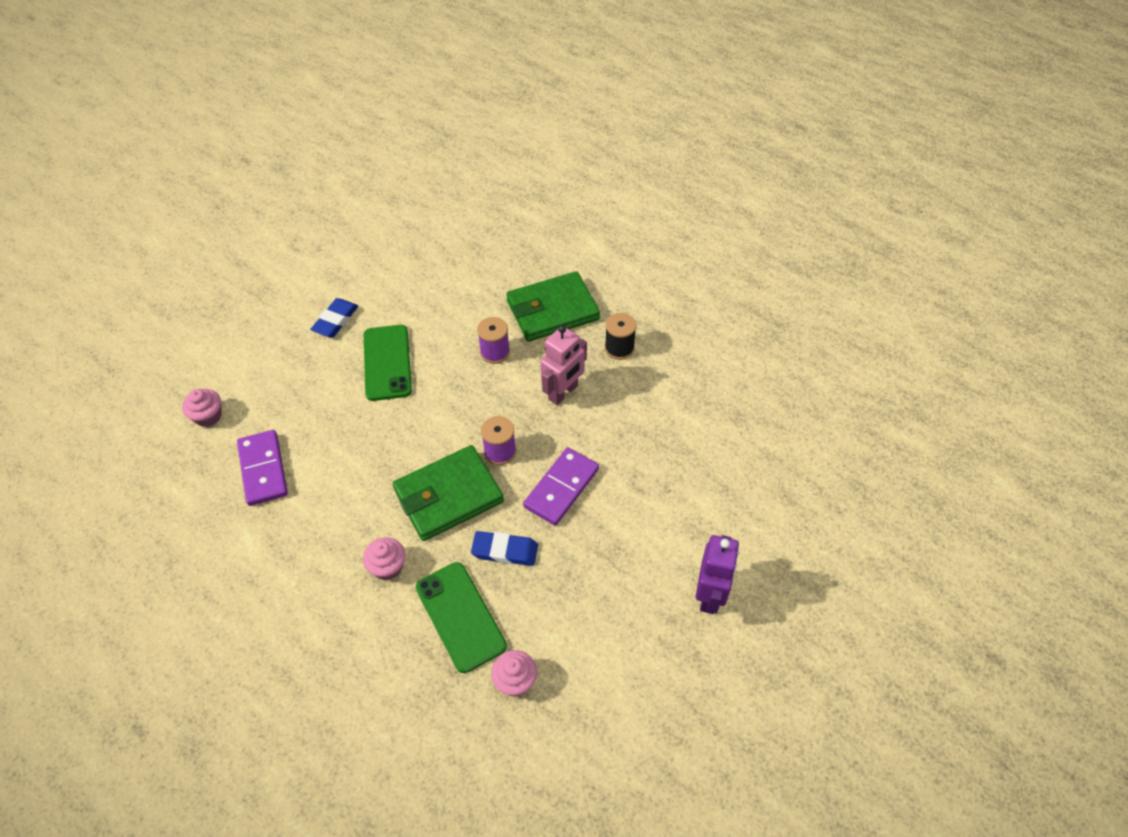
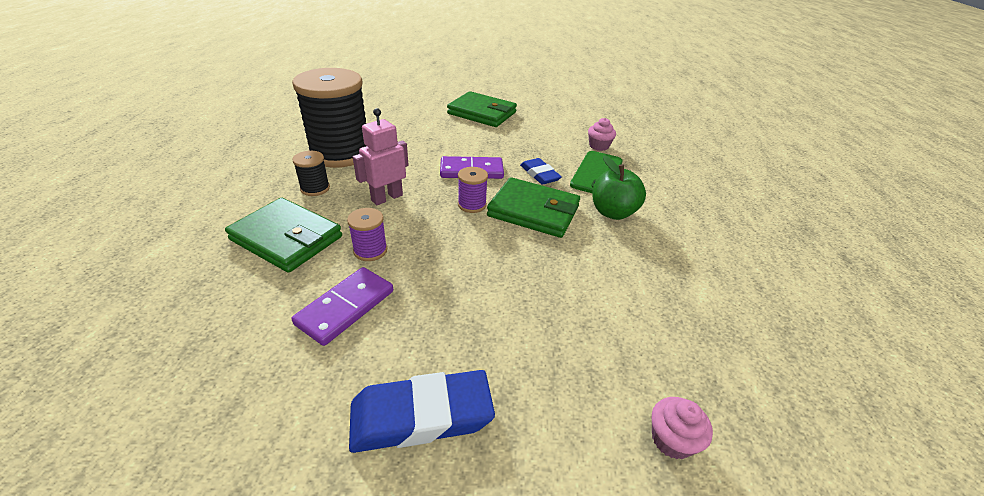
camera: 130 degrees left, 15 degrees down
purple domino [237,430,288,506] -> purple domino moved to [292,267,393,346]
blue eraser [310,298,358,337] -> blue eraser [349,370,495,453], size x1.61
pink cupcake [363,537,405,580] -> green apple [593,155,646,220]
green phone [364,325,412,401] -> none
pink robot [540,325,587,405] -> pink robot turned 45 degrees counterclockwise [353,108,408,205]
purple robot [696,535,739,614] -> green wallet [447,91,517,127]
none -> black spool [292,68,366,168]

